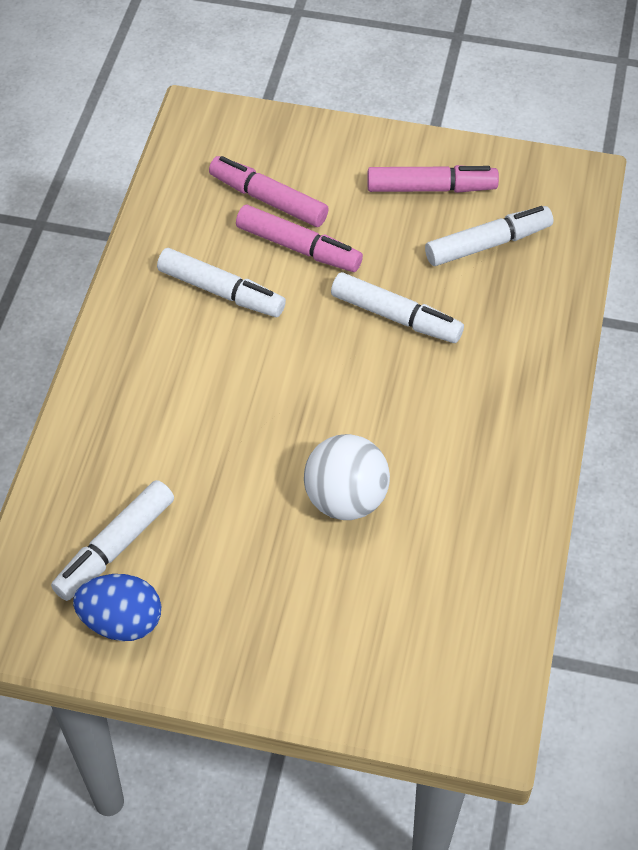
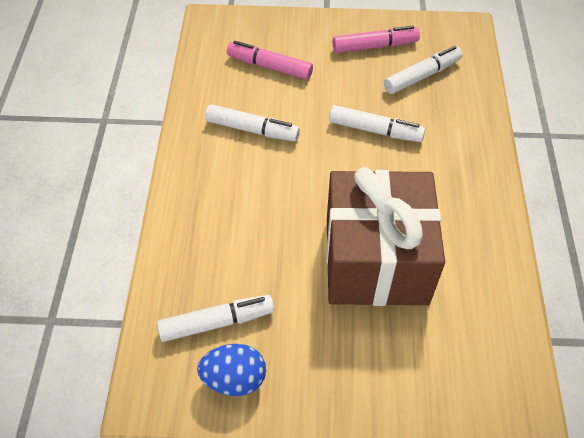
camera: 10 degrees left, 0 degrees up
white marker [51,480,174,601] -> white marker turned 135 degrees counterclockwise [157,295,274,342]
pink marker [236,205,363,272] -> none
white ball [304,434,390,520] -> brown gift [326,167,445,306]

